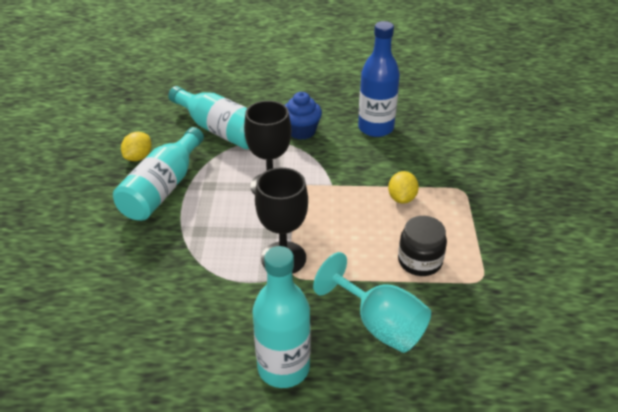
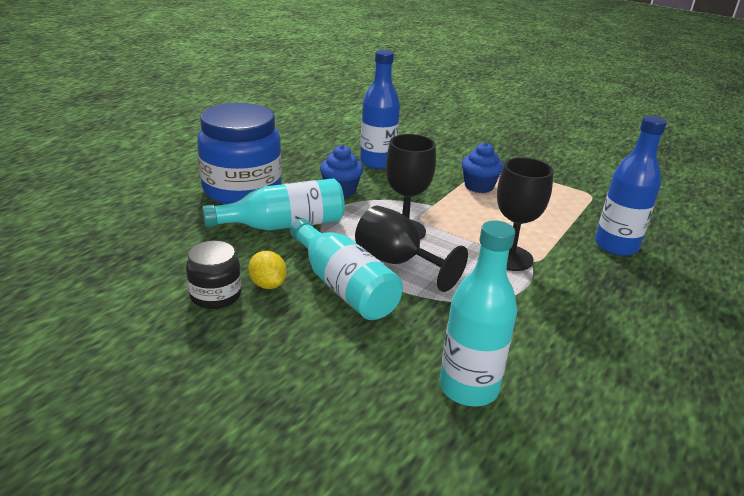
camera: 60 degrees left, 10 degrees down
turquoise bottle [253,246,311,388] -> turquoise bottle moved to [440,221,517,407]
turquoise goblet [313,252,431,353] -> blue bottle [595,116,667,256]
yellow lemon [388,171,419,204] -> blue cupcake [462,142,503,193]
black jar [398,216,447,276] -> black jar moved to [186,241,242,309]
none -> blue jar [197,103,282,204]
none -> black goblet [355,205,468,292]

